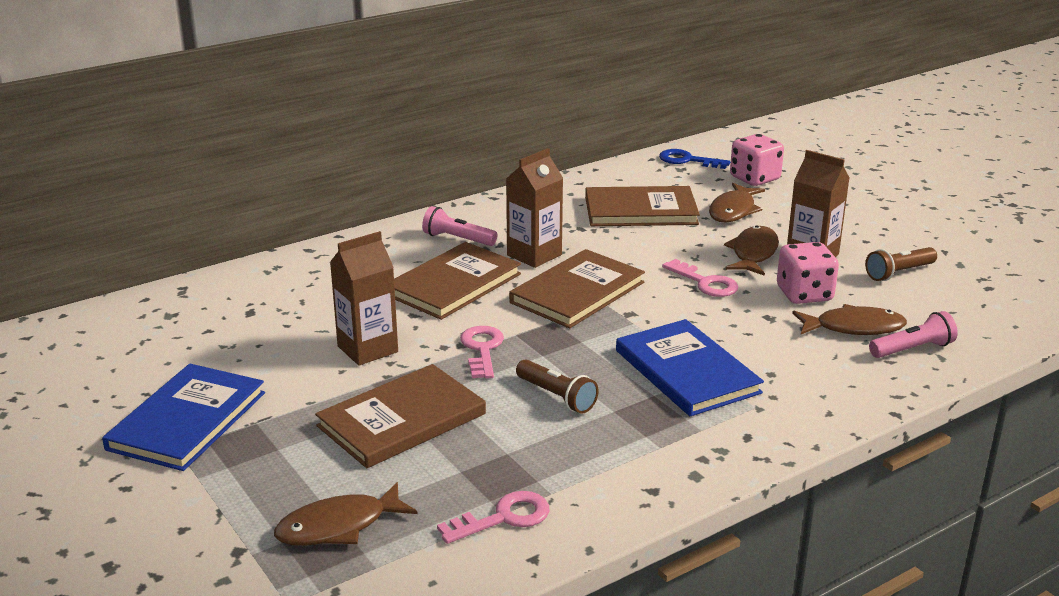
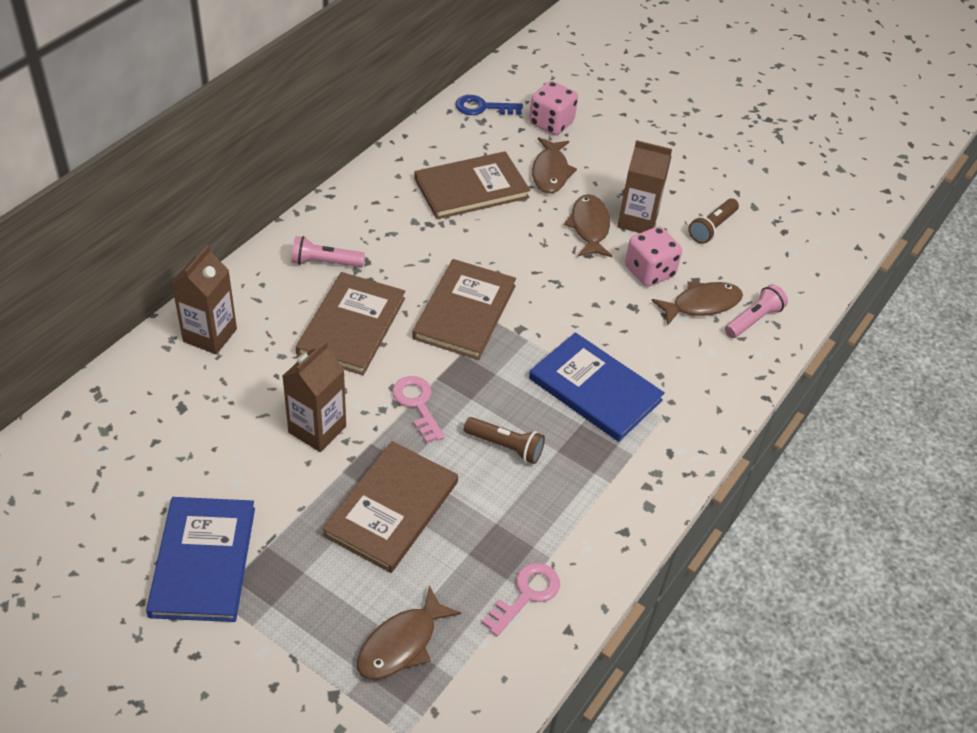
camera: 25 degrees left, 20 degrees up
brown carton [506,148,563,268] -> brown carton moved to [171,245,237,354]
pink key [662,259,738,297] -> none

